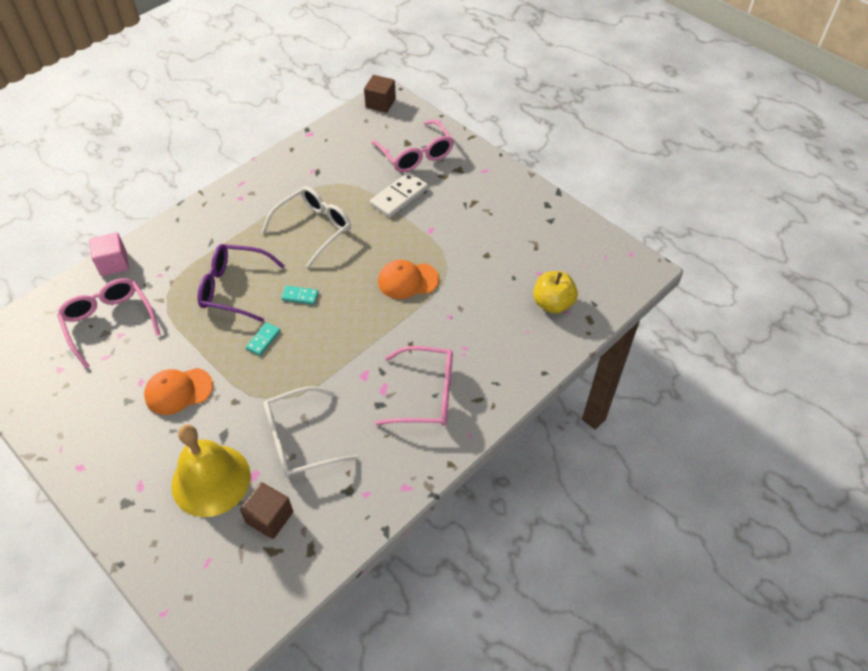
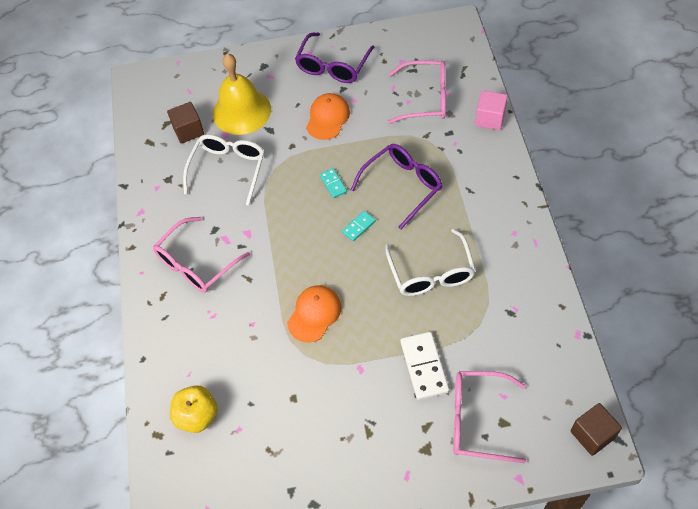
camera: 130 degrees right, 5 degrees up
none -> purple glasses [295,33,375,83]

